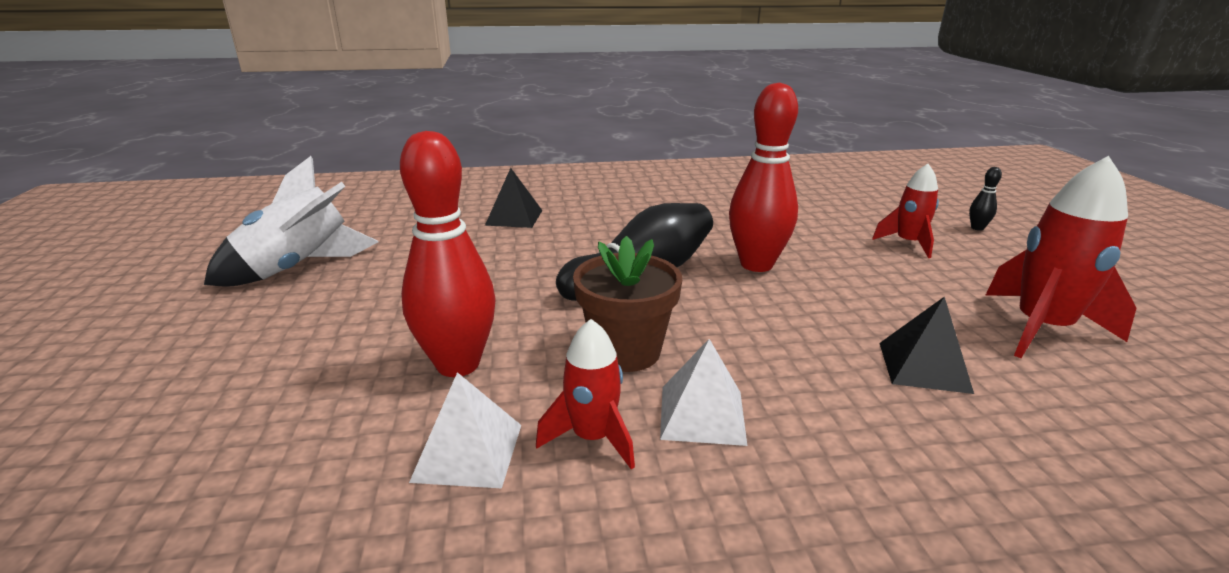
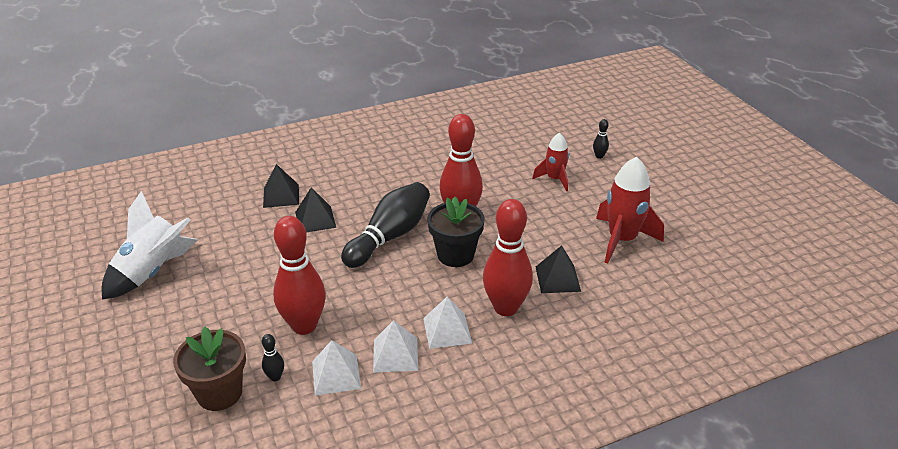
camera: 15 degrees left, 10 degrees up
red rocket [536,319,635,469] -> white pyramid [373,320,418,373]
brown flower pot [573,236,682,372] -> brown flower pot moved to [173,327,246,411]
none -> black bowling pin [262,334,284,381]
none -> black pyramid [295,187,336,233]
none -> black flower pot [427,197,485,267]
none -> red bowling pin [483,199,533,316]

